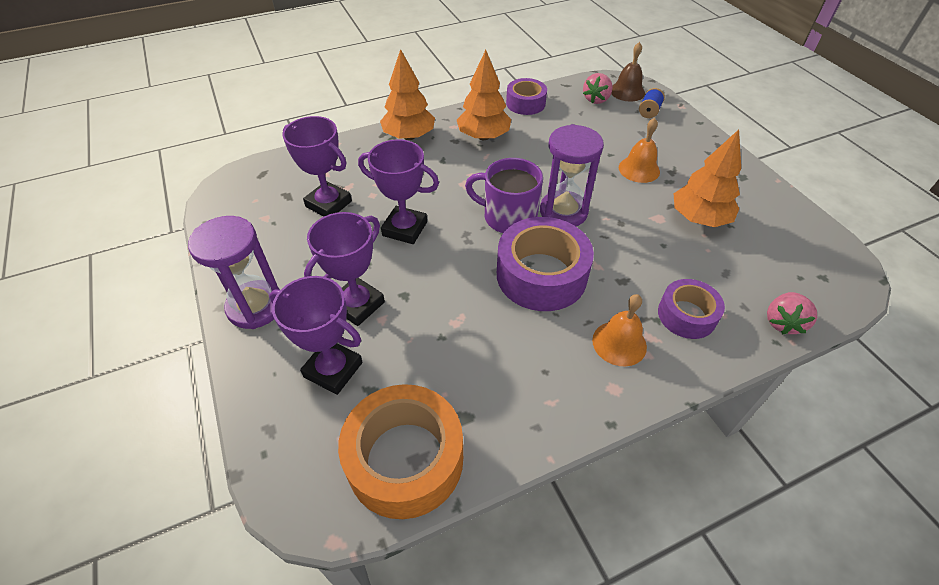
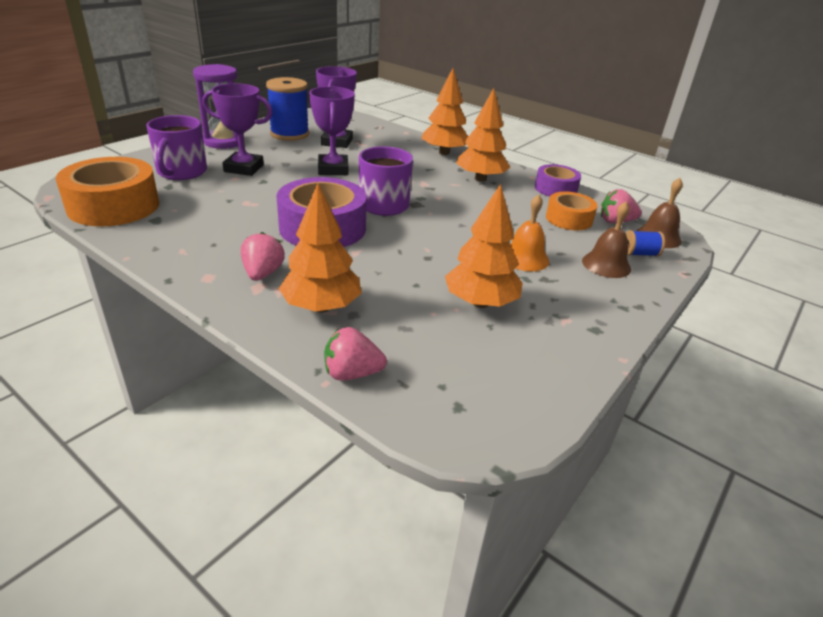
camera: 60 degrees right, 15 degrees down
purple trophy [269,276,362,395] -> purple mug [146,115,207,180]
purple hourglass [540,124,604,226] -> none
orange bell [592,294,647,366] -> pink strawberry [241,232,285,281]
purple tape [658,279,725,339] -> orange tree [279,183,362,312]
none -> blue spool [266,77,309,141]
none -> orange tape [546,192,598,230]
none -> brown bell [582,201,631,278]

